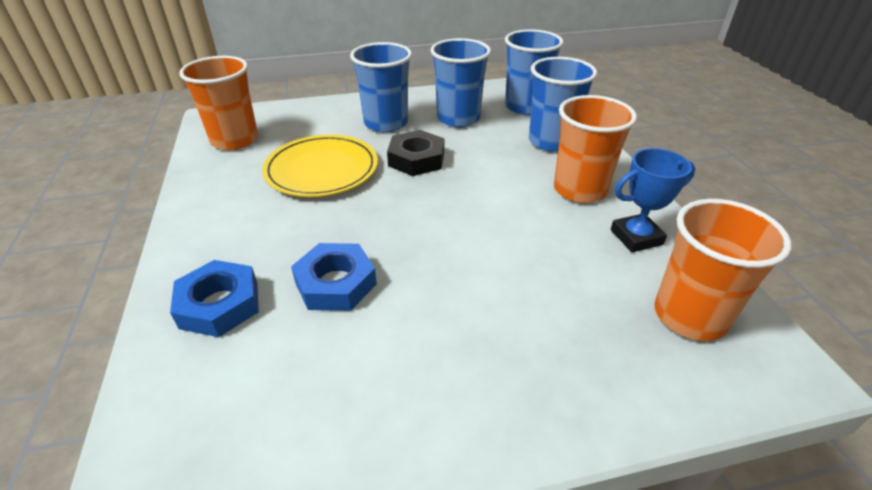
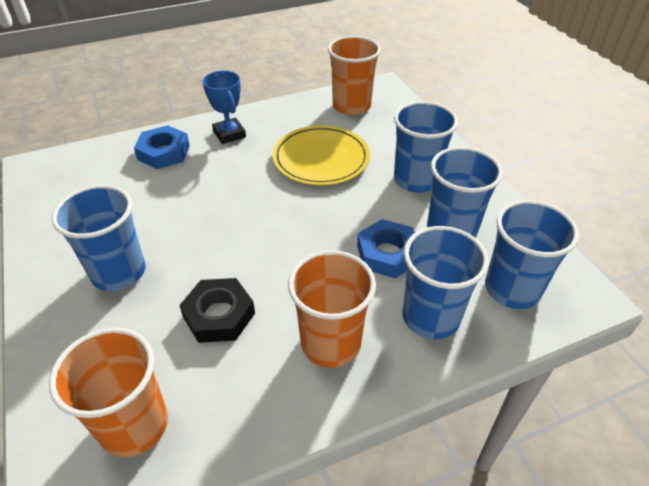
camera: 80 degrees right, 5 degrees up
blue nut [291,243,377,311] -> blue nut moved to [357,219,415,278]
black nut [387,130,444,176] -> black nut moved to [179,278,255,343]
blue trophy [611,148,695,252] -> blue trophy moved to [203,71,246,144]
none -> blue cup [52,185,145,291]

